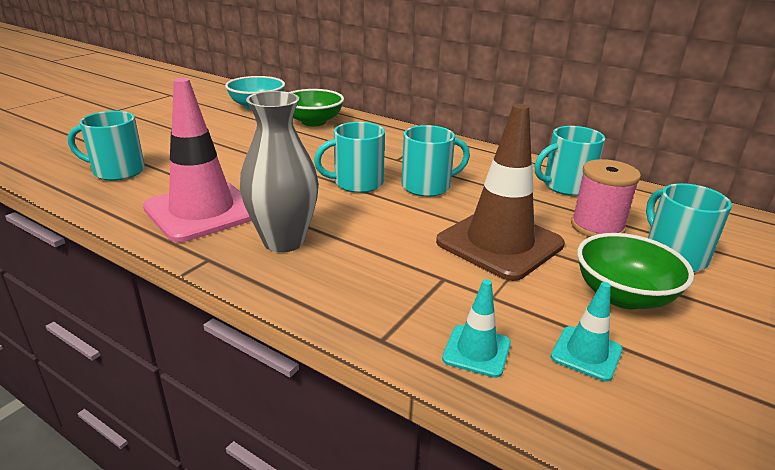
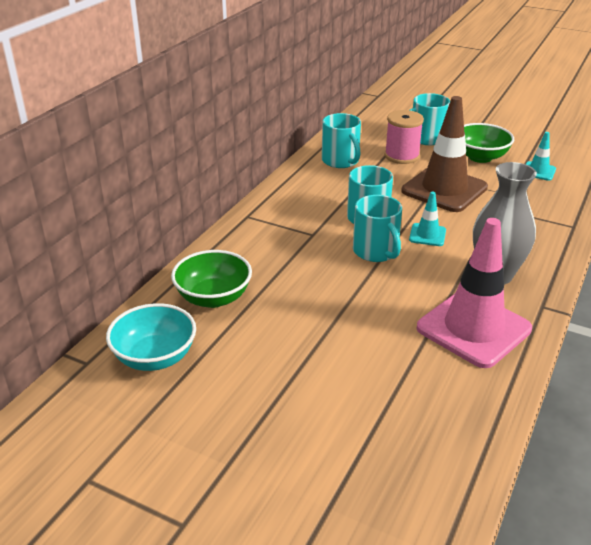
camera: 95 degrees left, 5 degrees up
turquoise mug [68,111,145,181] -> none
turquoise traffic cone [442,279,511,378] -> turquoise traffic cone moved to [409,192,446,246]

